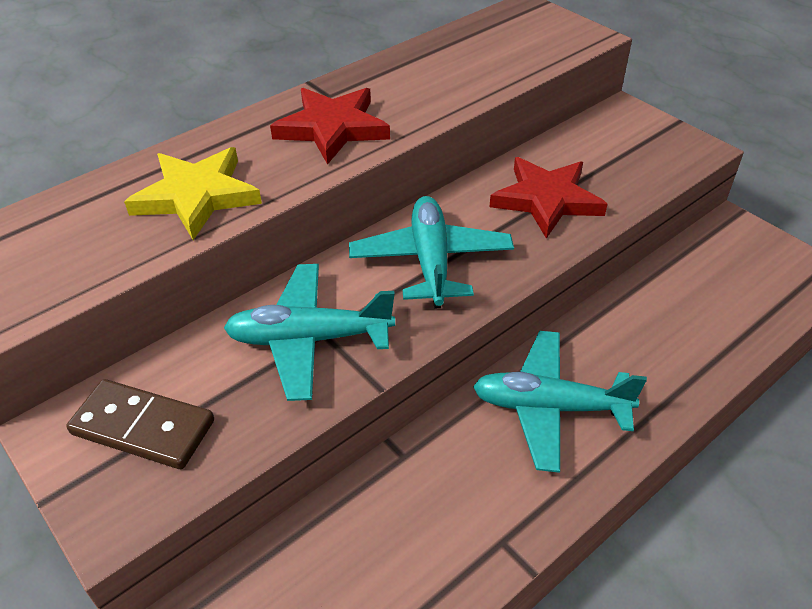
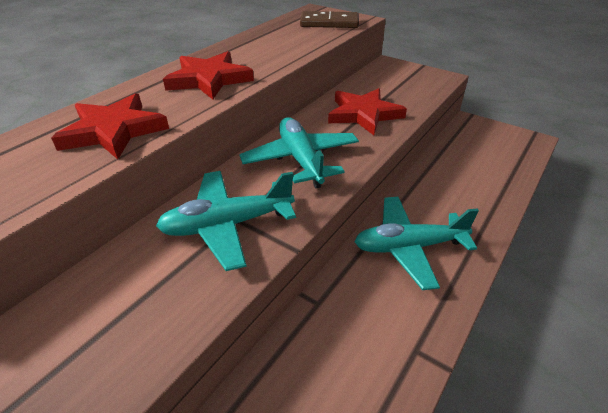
camera: 15 degrees left, 5 degrees down
brown domino [66,379,214,469] -> brown domino moved to [300,11,359,28]
yellow star [124,147,262,240] -> red star [51,93,169,159]

